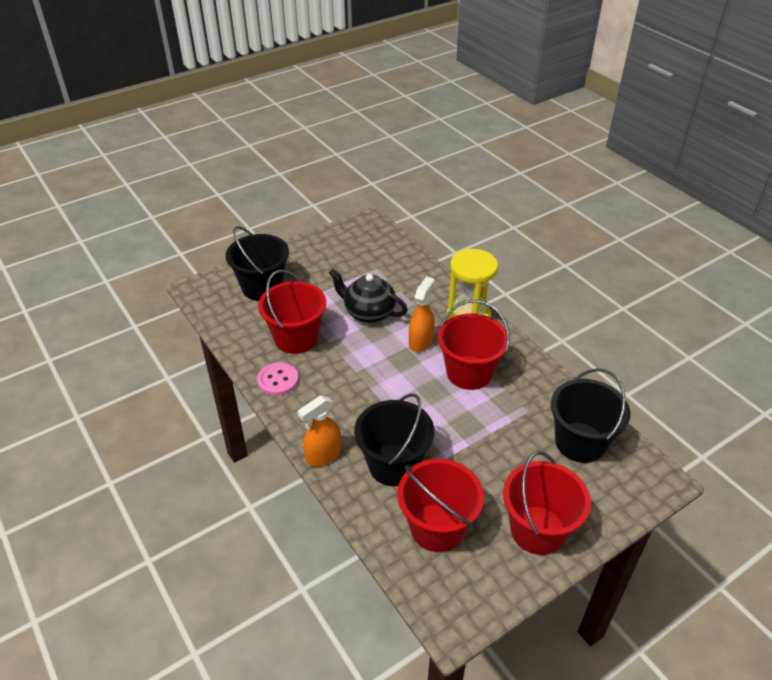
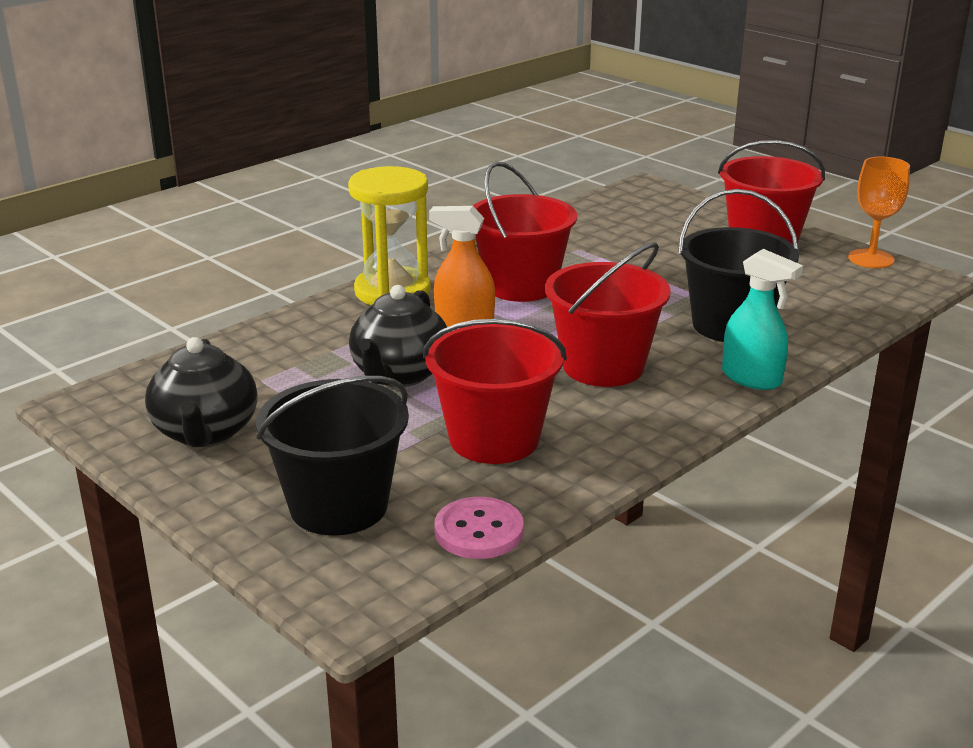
camera: 100 degrees left, 15 degrees down
pink button [257,362,299,396] -> pink button moved to [434,497,524,559]
orange spray bottle [297,395,341,467] -> turquoise spray bottle [722,249,803,390]
red bucket [397,459,484,552] -> red bucket moved to [545,242,671,387]
black bucket [551,368,630,463] -> none
none -> black teapot [145,337,258,447]
none -> orange goblet [848,157,910,268]

